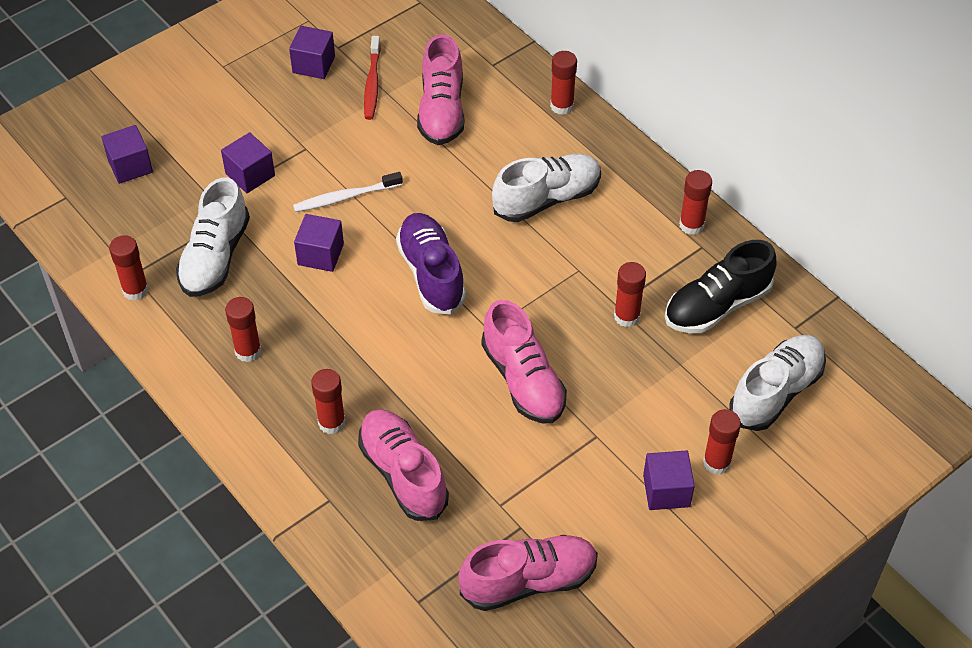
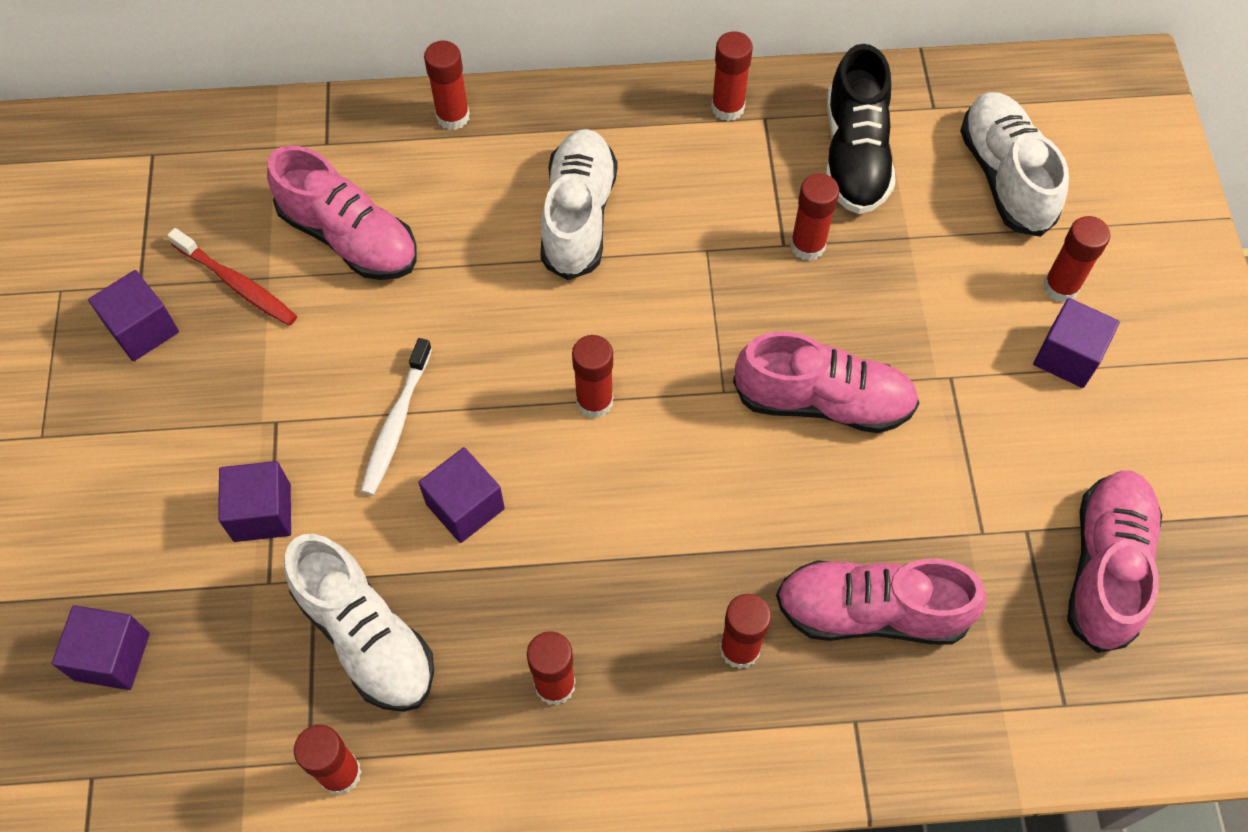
camera: 55 degrees left, 10 degrees up
purple shoe [396,213,466,315] -> red glue stick [572,335,613,418]

